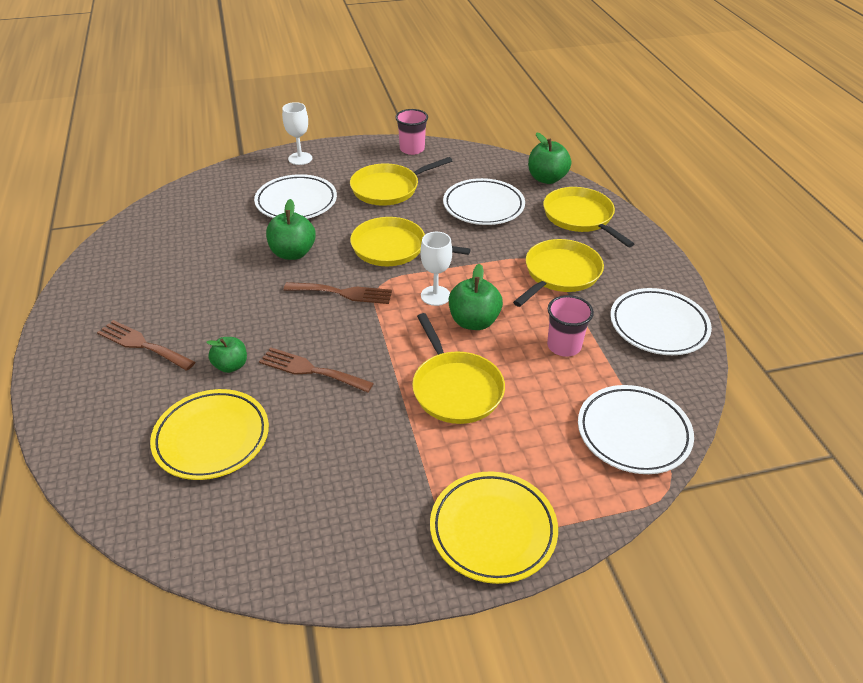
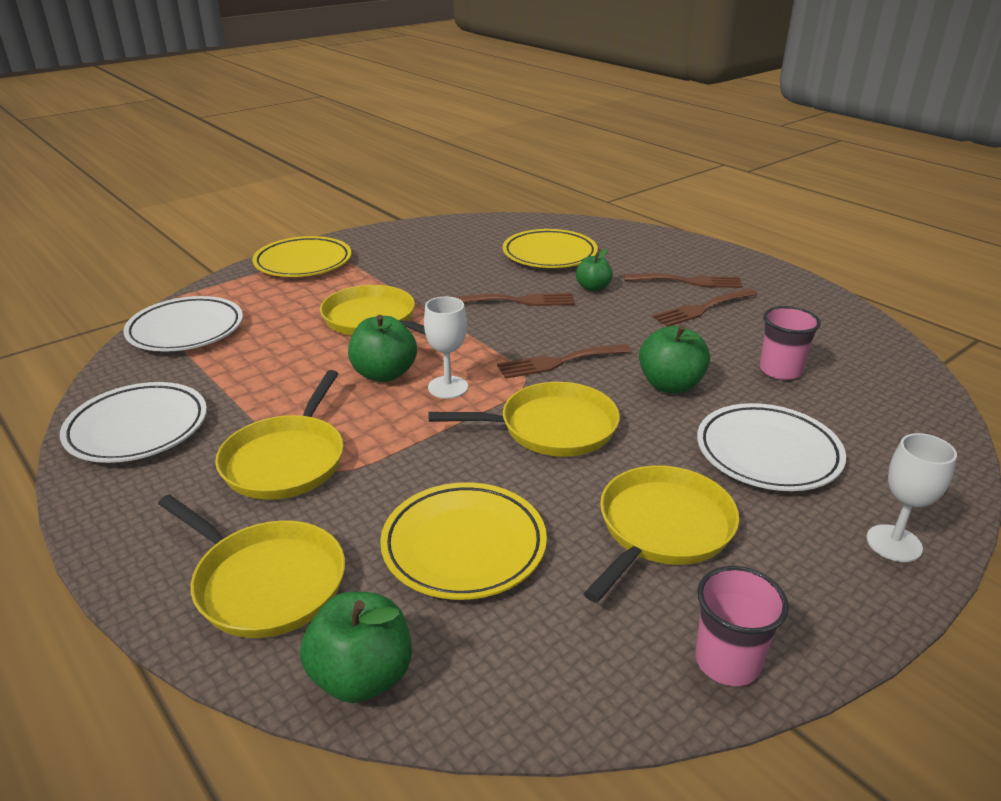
camera: 155 degrees right, 10 degrees down
white plate [443,178,525,225] -> yellow plate [380,482,547,600]
pink cup [547,295,594,357] -> pink cup moved to [760,306,821,380]
none -> brown fork [652,288,758,327]

